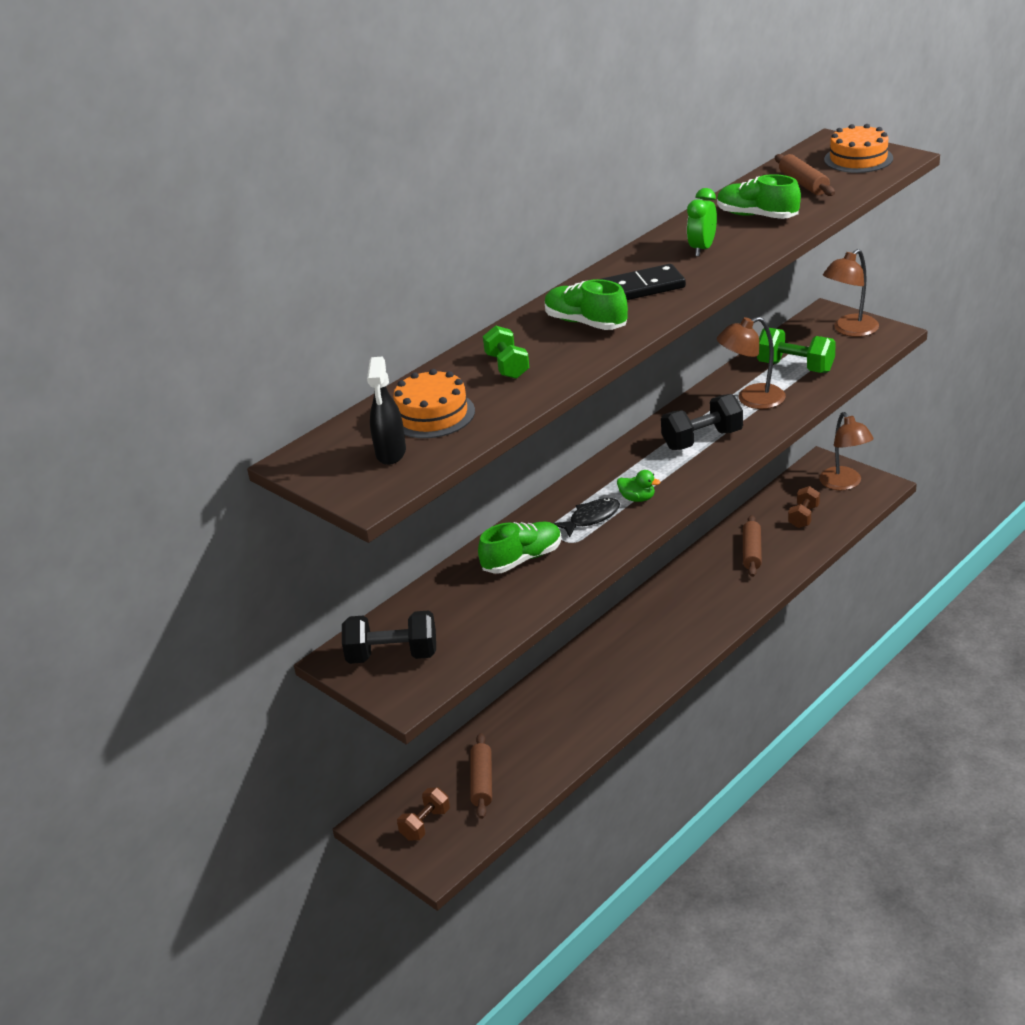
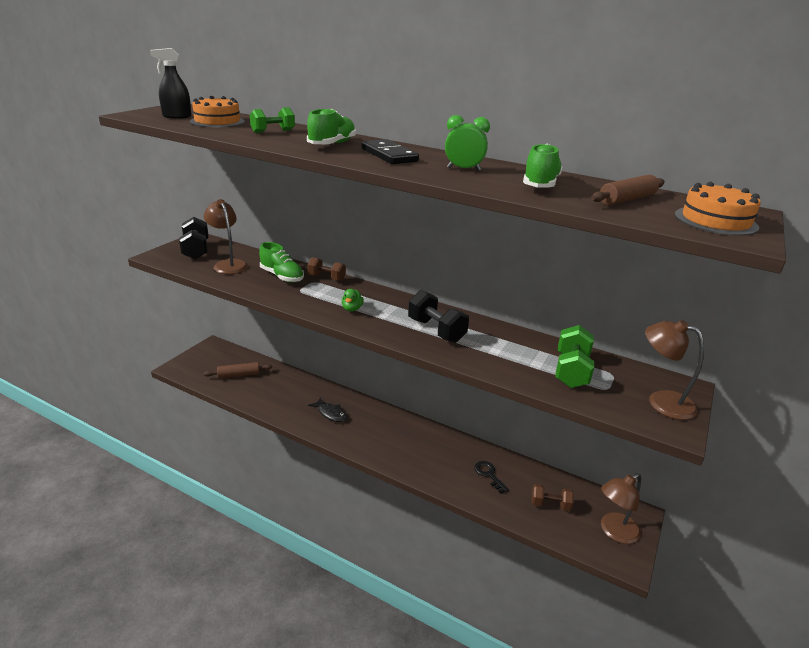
camera: 70 degrees right, 5 degrees down
brown dumbbell [397,787,450,840] -> brown dumbbell moved to [307,257,346,281]
black fish [553,498,620,538] -> black fish moved to [308,398,347,422]
brown lamp [717,317,786,409] -> brown lamp moved to [204,199,248,274]
brown rolling pin [743,515,762,577] -> black key [474,461,509,494]

